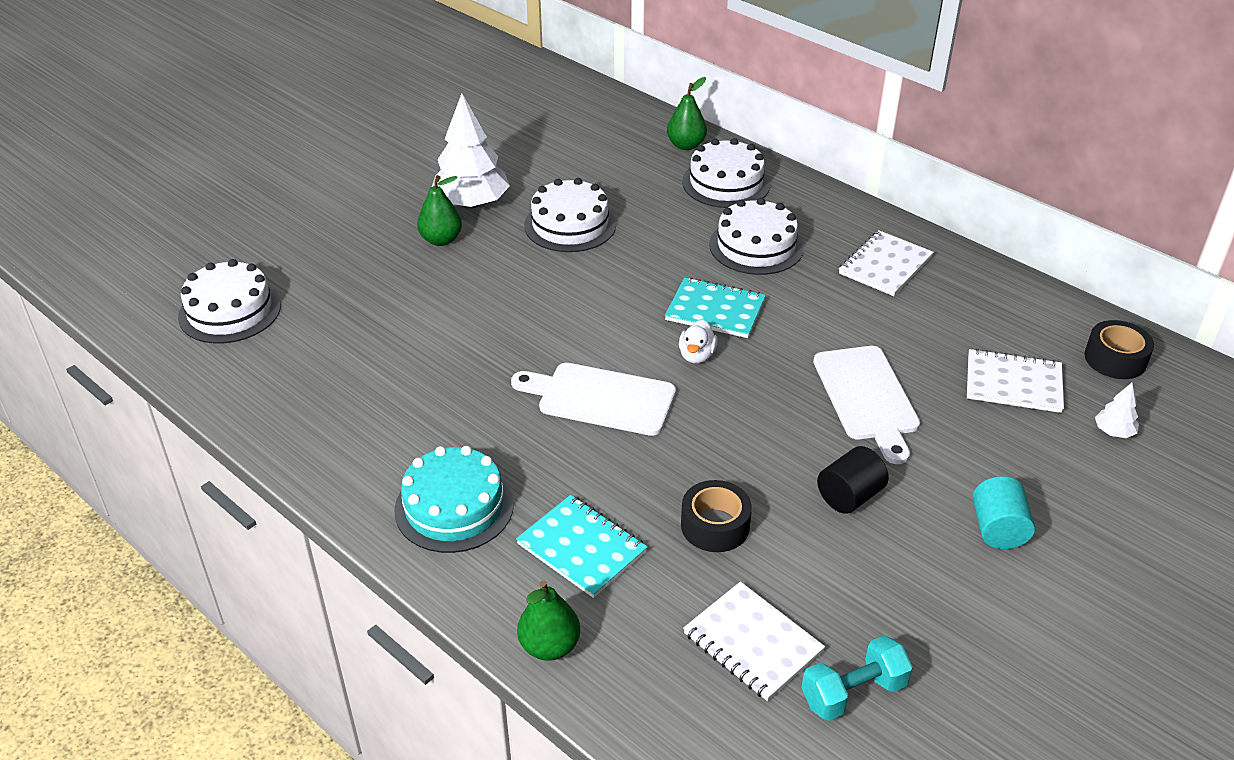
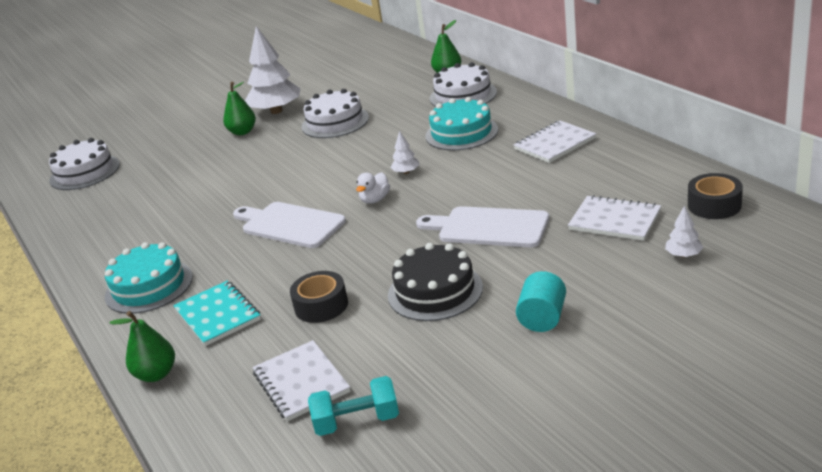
camera: 20 degrees right, 10 degrees down
turquoise notebook [665,277,766,338] -> white tree [391,131,420,174]
white cake [709,198,804,275] -> turquoise cake [425,97,498,150]
white cutting board [813,346,920,464] -> white cutting board turned 105 degrees clockwise [416,206,549,247]
black cylinder [817,446,889,514] -> black cake [388,243,483,321]

